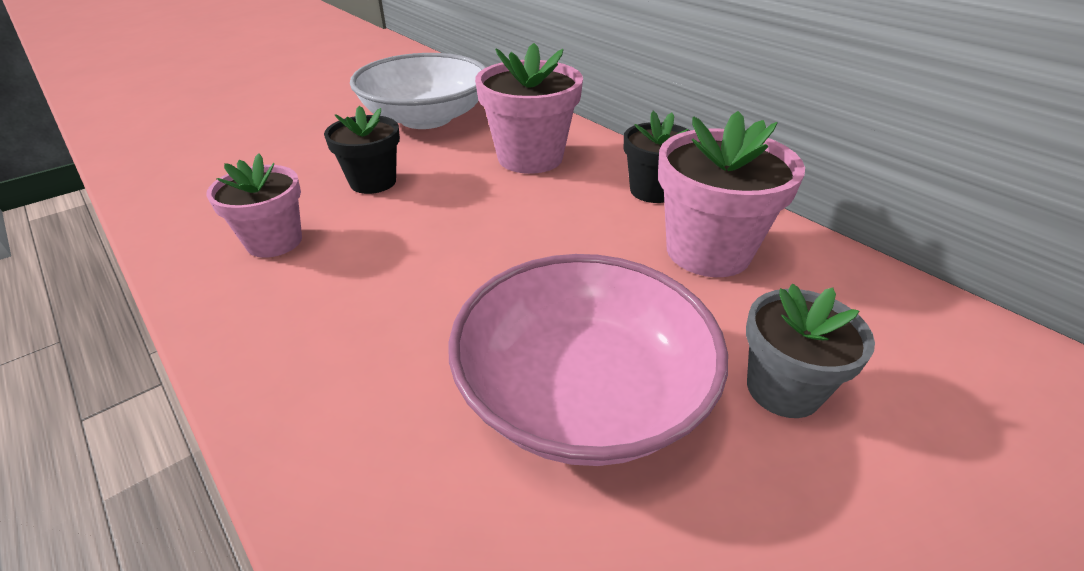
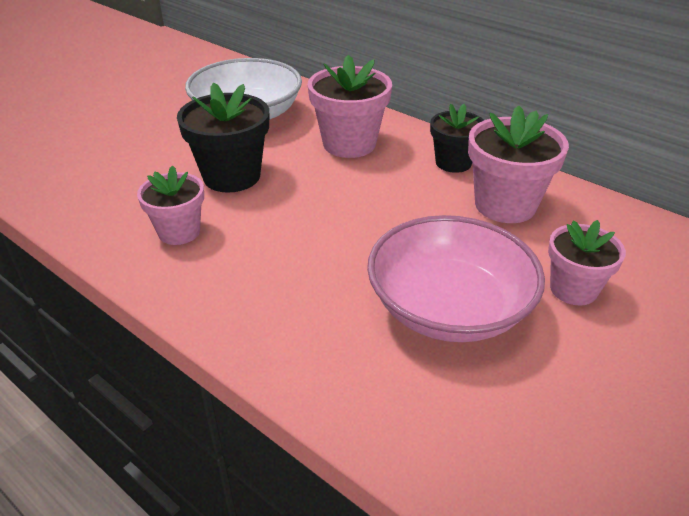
camera: 10 degrees left, 0 degrees up
black flower pot [324,106,400,194] -> black flower pot [177,82,269,193], size x1.54
grey flower pot [746,284,875,418] -> pink flower pot [548,220,626,306]

